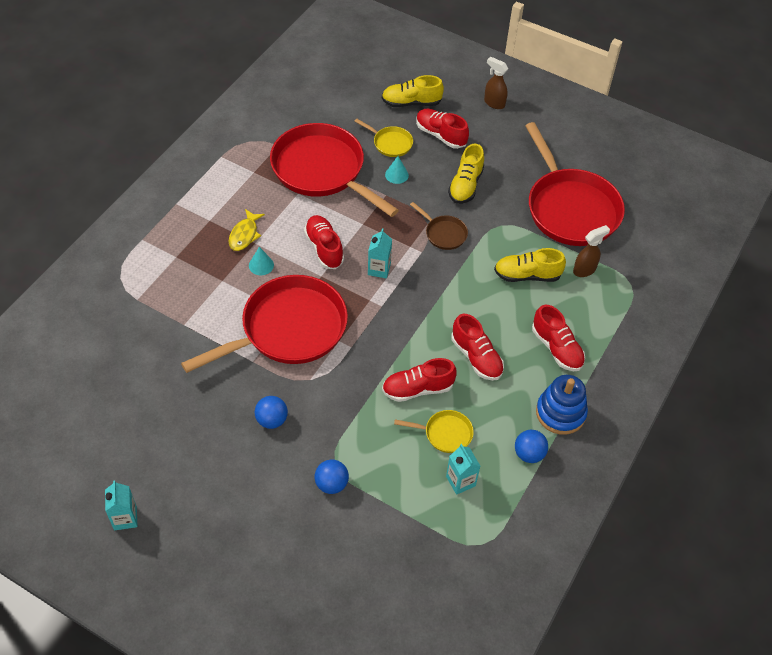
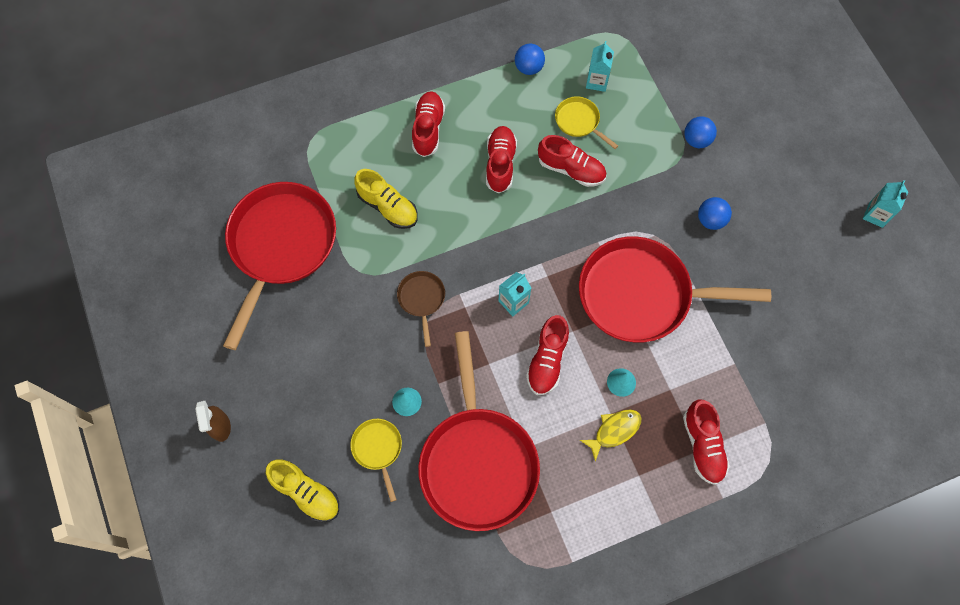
camera: 140 degrees left, 15 degrees up
red shoe [416,109,469,149] -> red shoe moved to [683,400,730,485]
yellow shoe [448,144,484,204] -> none
blue stacking toy [536,375,588,435] -> none
brown spray bottle [573,225,610,277] -> none

